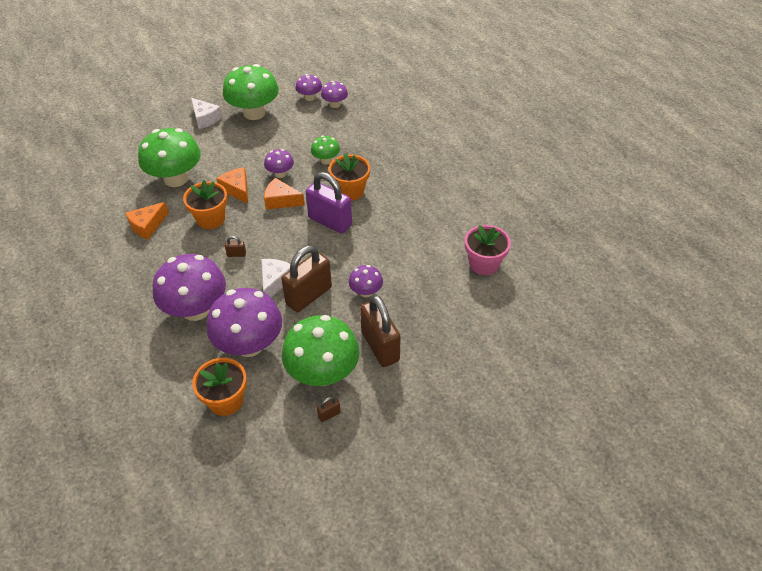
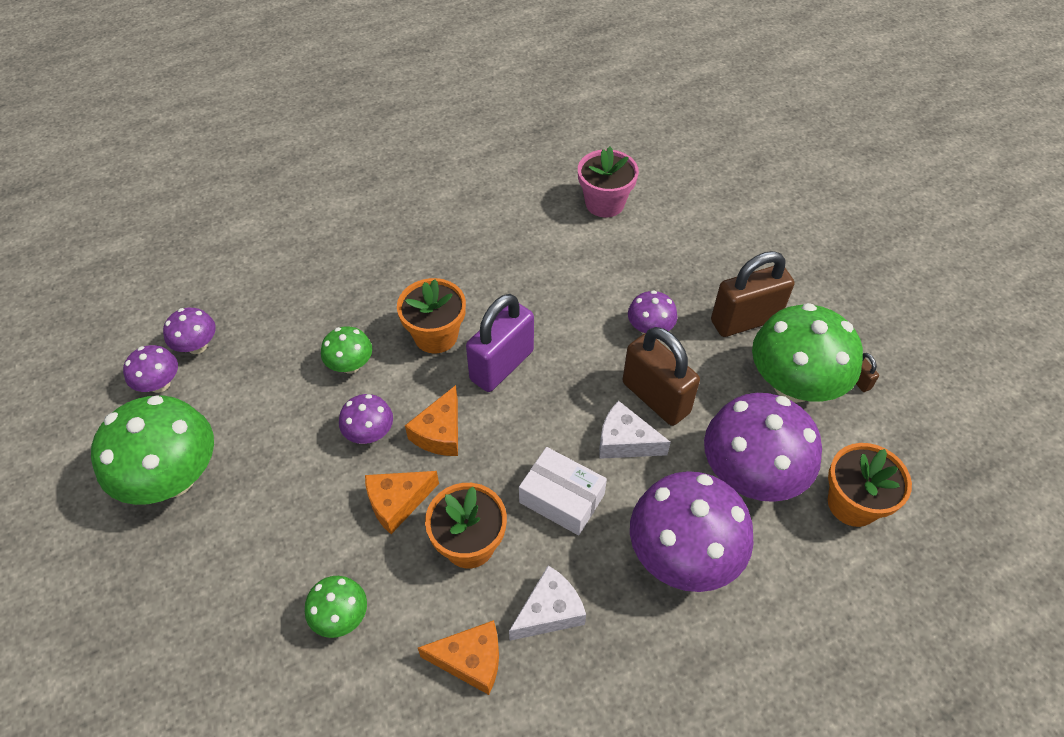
camera: 85 degrees left, 5 degrees up
orange cheese [125,202,169,239] -> orange cheese turned 45 degrees counterclockwise [418,620,499,695]
green mushroom [138,128,201,187] -> green mushroom [305,576,367,638], size x0.50
white cheese [191,98,222,129] -> white cheese moved to [509,565,586,641]
brown padlock [225,236,246,257] -> white box [519,447,607,535]

